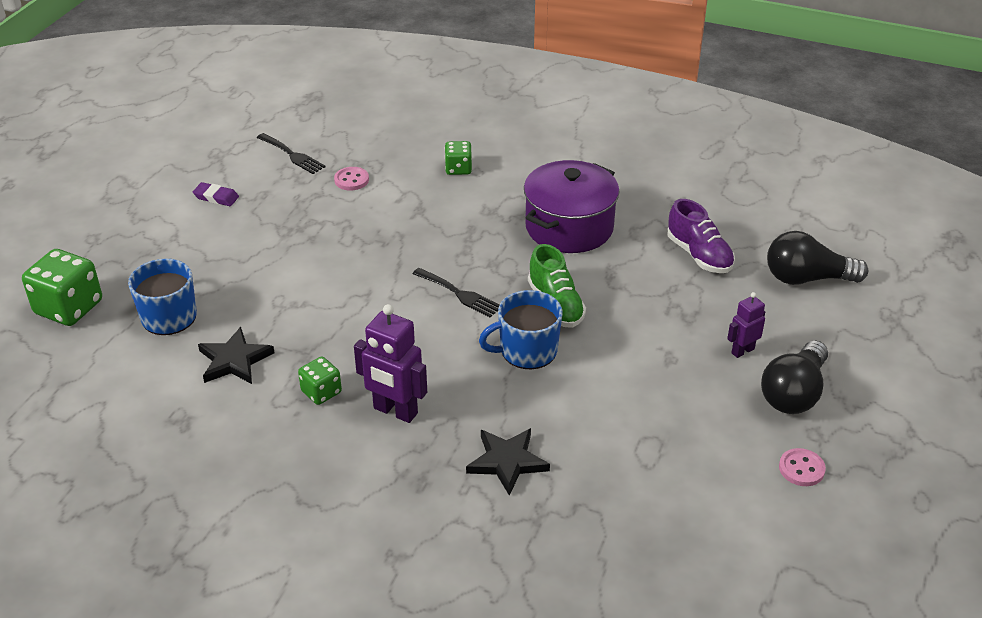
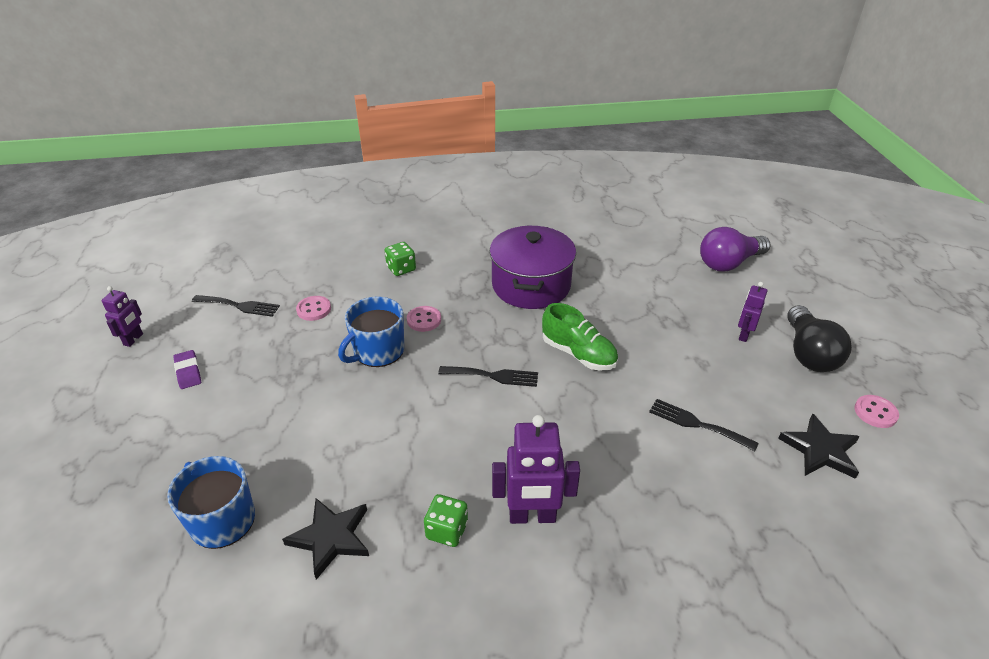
camera: 30 degrees left, 0 degrees up
green dice [22,249,102,326] -> none
purple eraser [193,182,239,206] -> purple eraser turned 75 degrees clockwise [173,350,201,389]
black star [466,428,550,496] -> black star moved to [778,413,859,479]
blue mug [479,290,563,369] -> blue mug moved to [338,296,404,367]
purple shoe [667,199,735,273] -> none
black light bulb [767,231,868,285] -> purple light bulb [700,227,770,271]
none -> purple robot [101,286,143,347]
none -> pink button [407,306,441,332]
none -> black fork [649,399,759,451]

